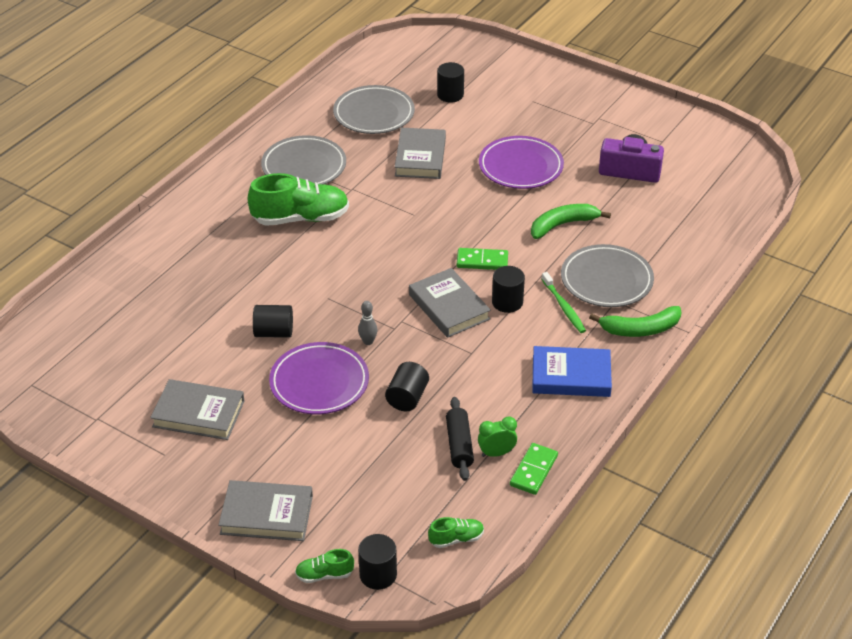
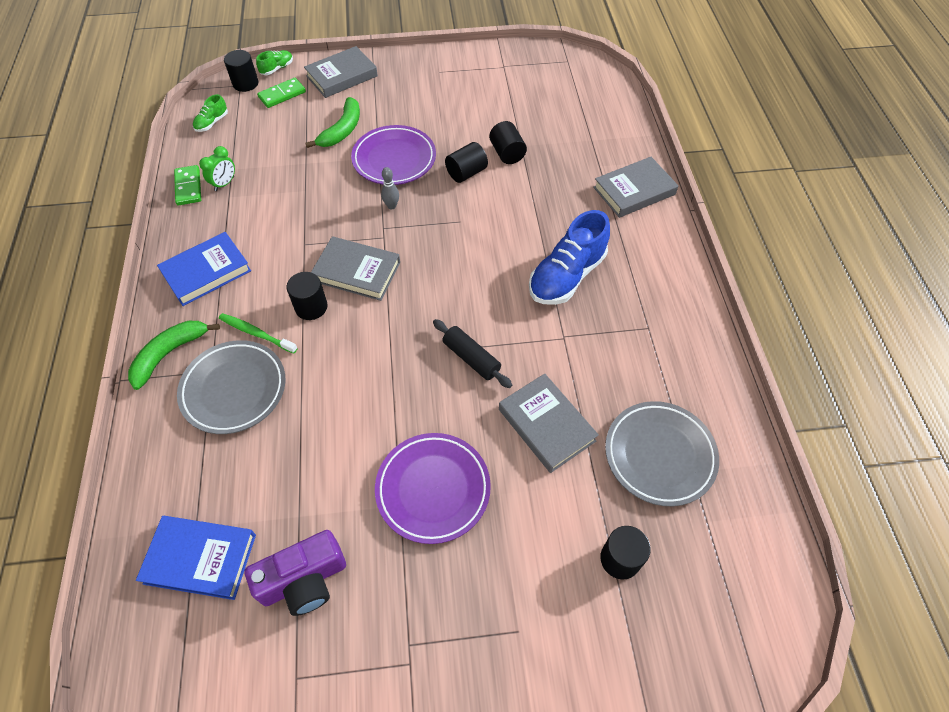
camera: 140 degrees right, 15 degrees up
grey book [150,379,244,440] -> grey book moved to [593,157,678,218]
green shoe [248,173,349,226] -> blue shoe [529,210,610,305]
grey plate [261,135,346,184] -> none
black cylinder [385,362,429,411] -> black cylinder moved to [489,121,527,164]
black rolling pin [446,397,474,481] -> black rolling pin moved to [433,319,512,388]
green domino [457,248,508,270] -> green domino moved to [257,78,306,108]
green banana [531,204,611,239] -> green banana moved to [305,97,360,148]
none -> blue book [136,516,256,600]

